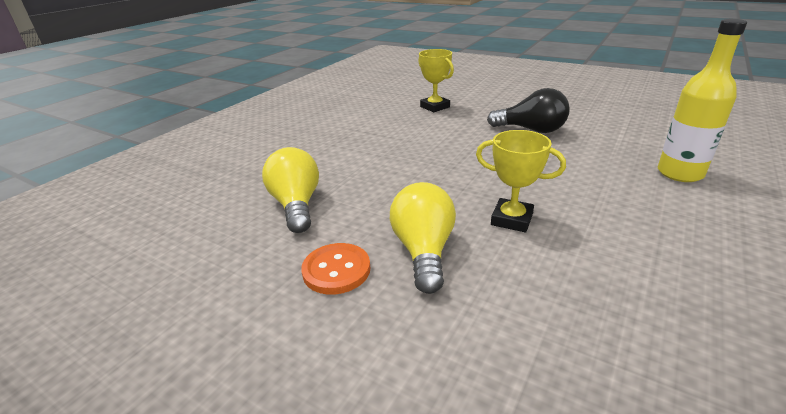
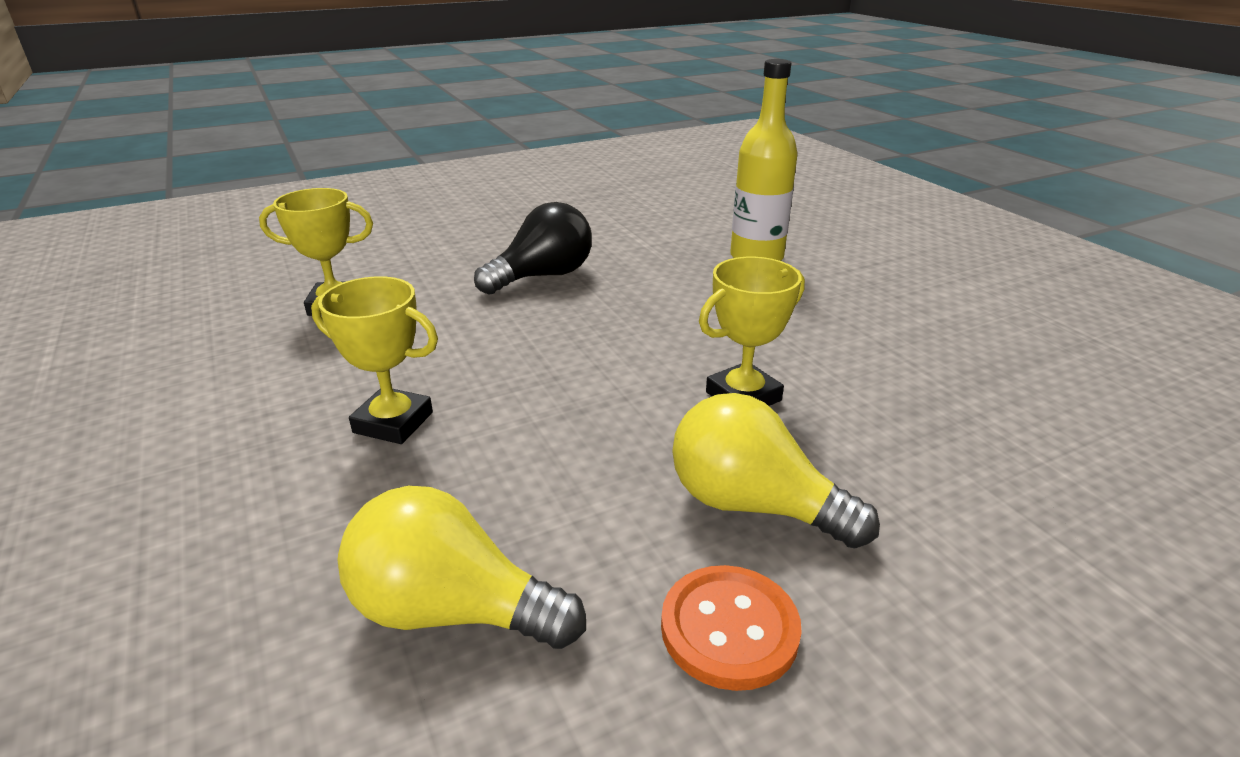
camera: 60 degrees left, 0 degrees up
none -> yellow trophy [311,276,438,444]

